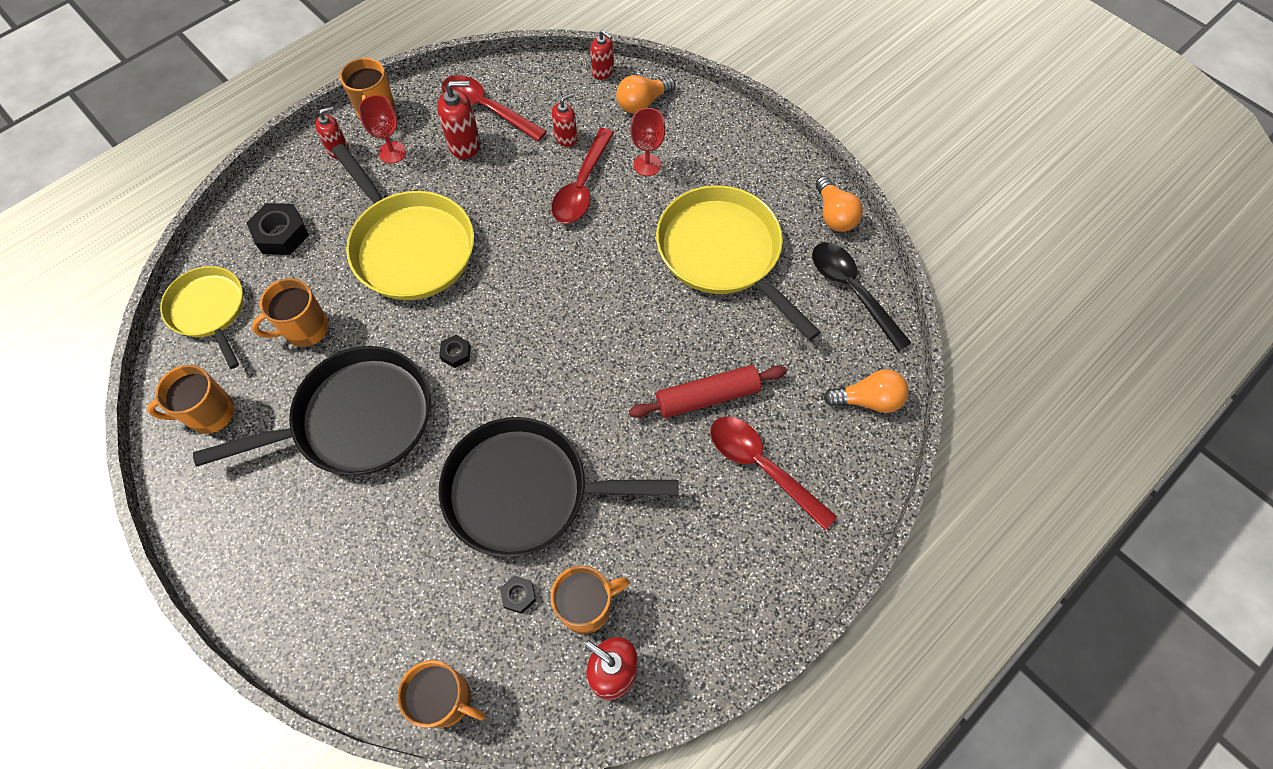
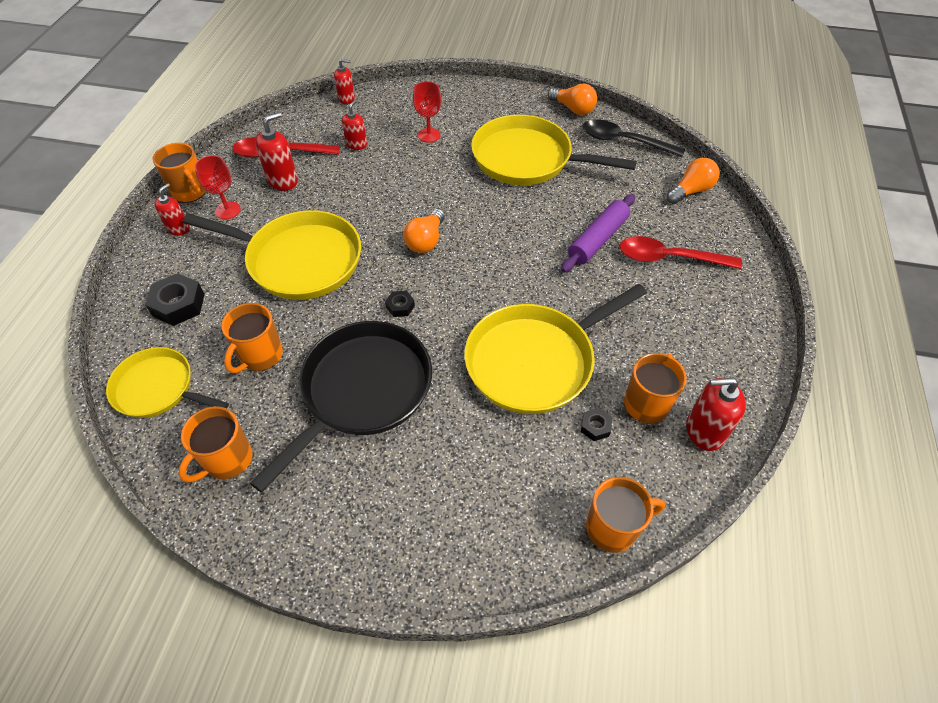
camera: 35 degrees left, 10 degrees down
black pan [439,417,679,557] -> yellow pan [464,284,647,414]
red spoon [551,128,614,224] -> none
orange light bulb [616,75,676,114] -> orange light bulb moved to [403,209,445,253]
red rolling pin [629,365,787,418] -> purple rolling pin [561,194,635,273]

